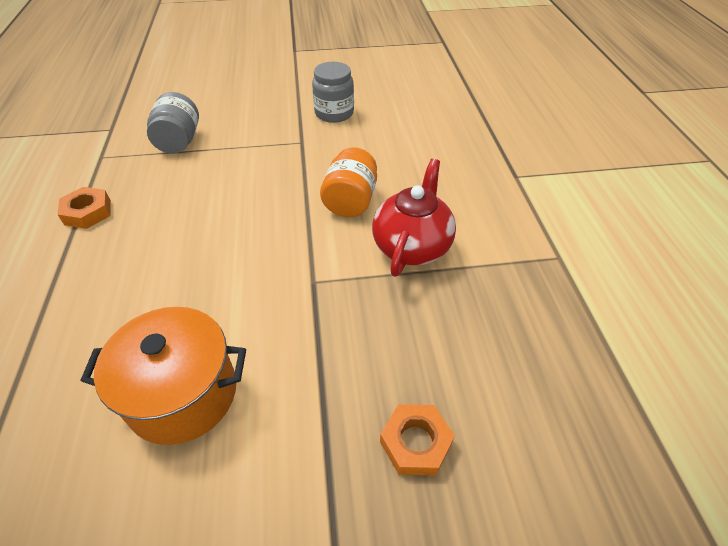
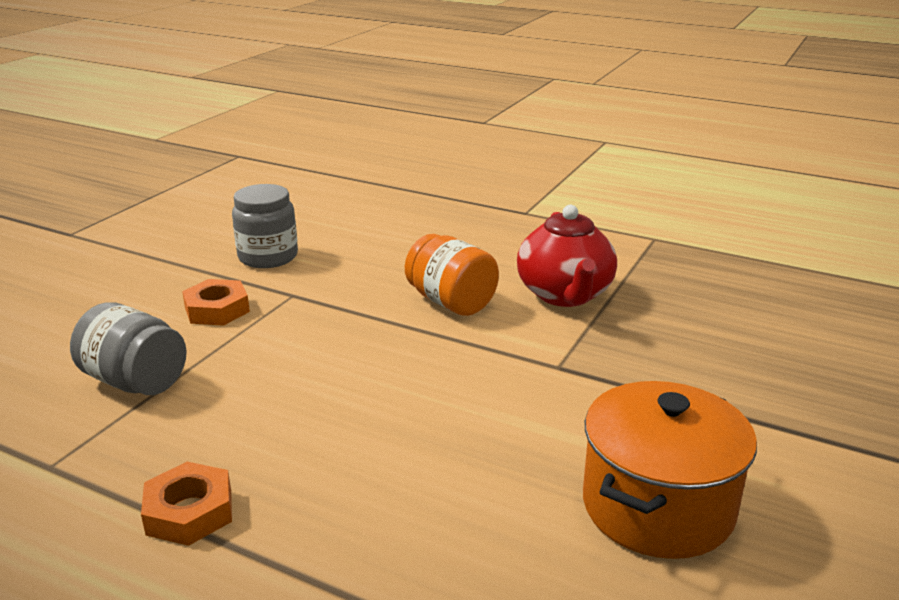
camera: 55 degrees left, 20 degrees down
red teapot [372,159,456,277] -> red teapot turned 150 degrees counterclockwise [517,205,617,307]
orange nut [380,404,455,476] -> orange nut moved to [182,279,250,326]

